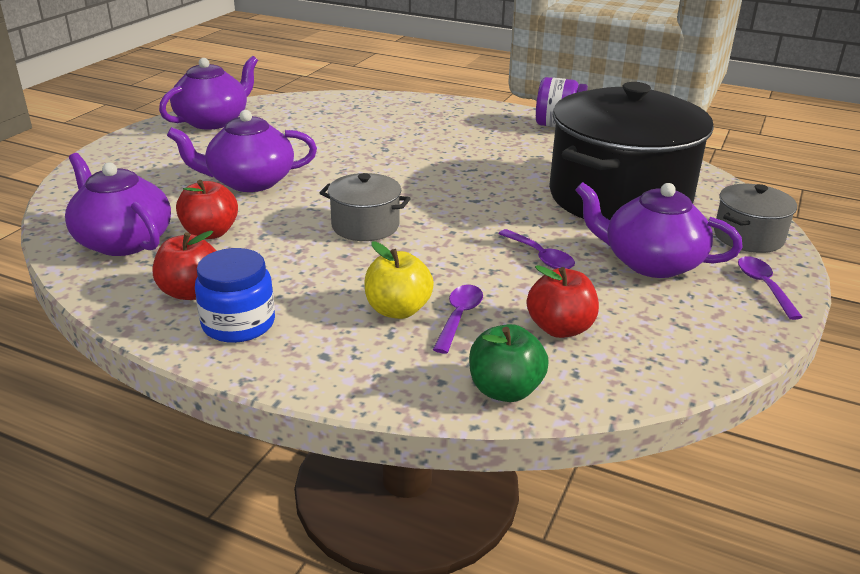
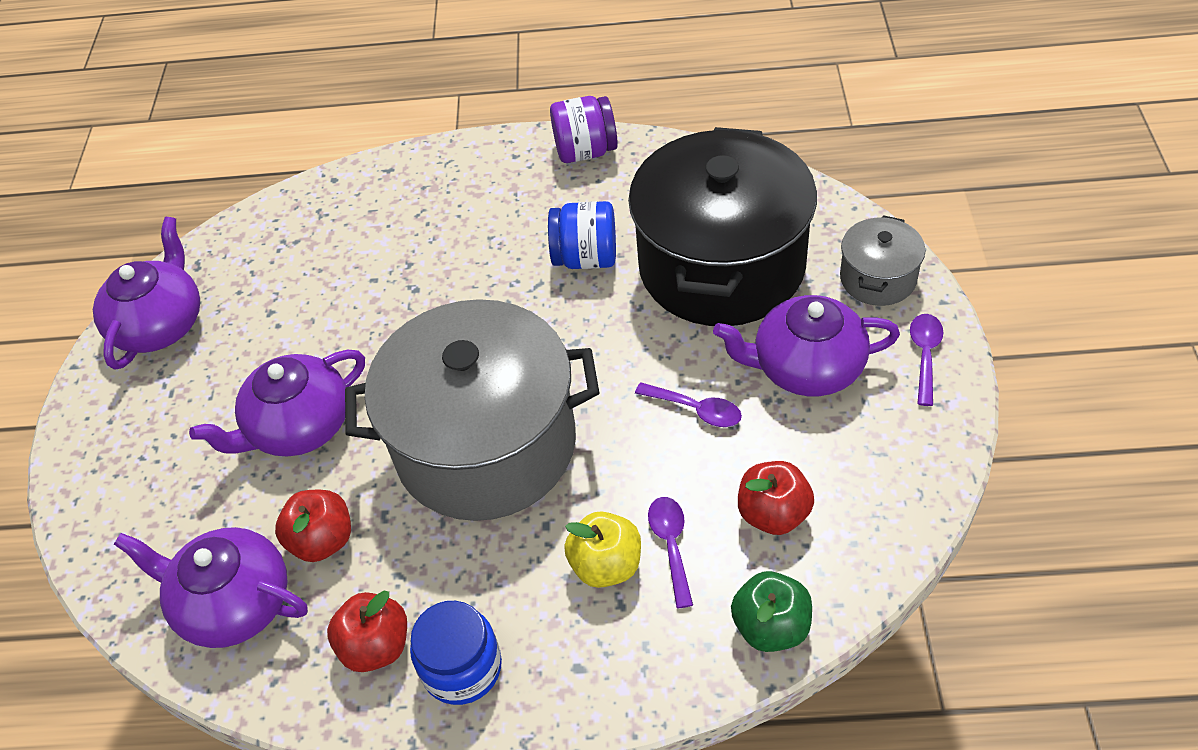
camera: 20 degrees left, 20 degrees up
grey pot [320,173,411,241] -> grey pot [345,299,599,521], size x2.24
purple spoon [738,256,803,320] -> purple spoon turned 45 degrees clockwise [910,314,944,406]
none -> blue jar [548,201,616,269]

